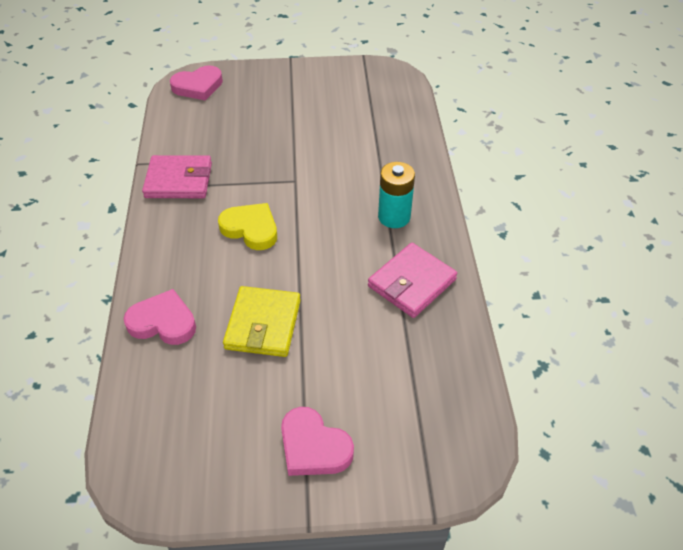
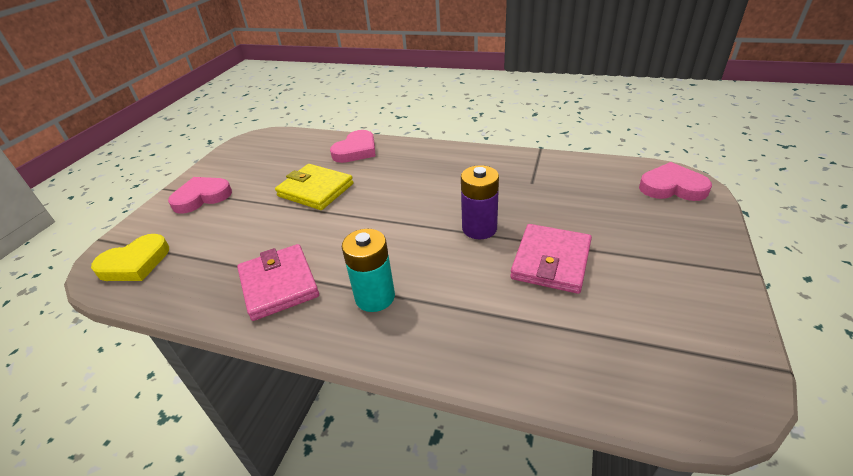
camera: 115 degrees right, 10 degrees down
pink wallet [142,155,212,198] -> pink wallet moved to [510,224,592,294]
pink heart [170,65,223,101] -> pink heart turned 105 degrees clockwise [639,162,712,201]
yellow heart [218,203,277,250] -> yellow heart moved to [91,234,169,281]
none -> purple battery [461,165,499,239]

